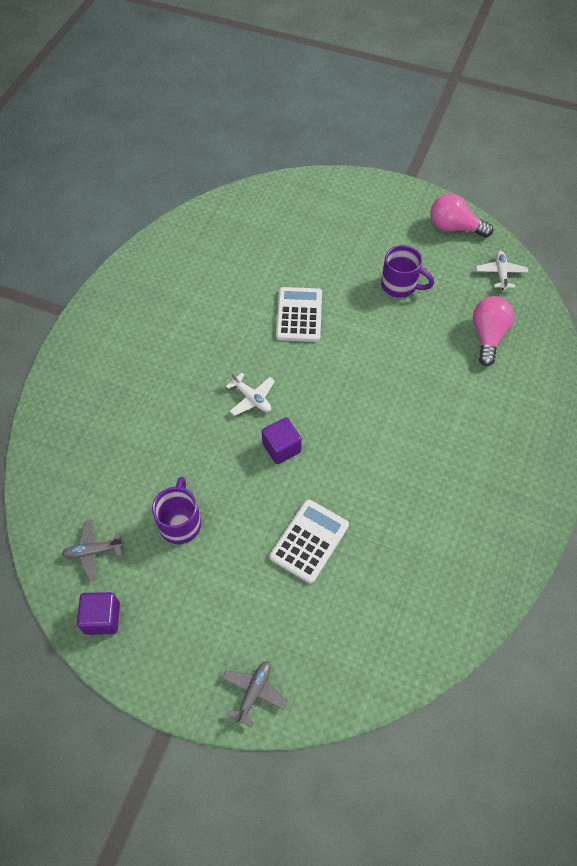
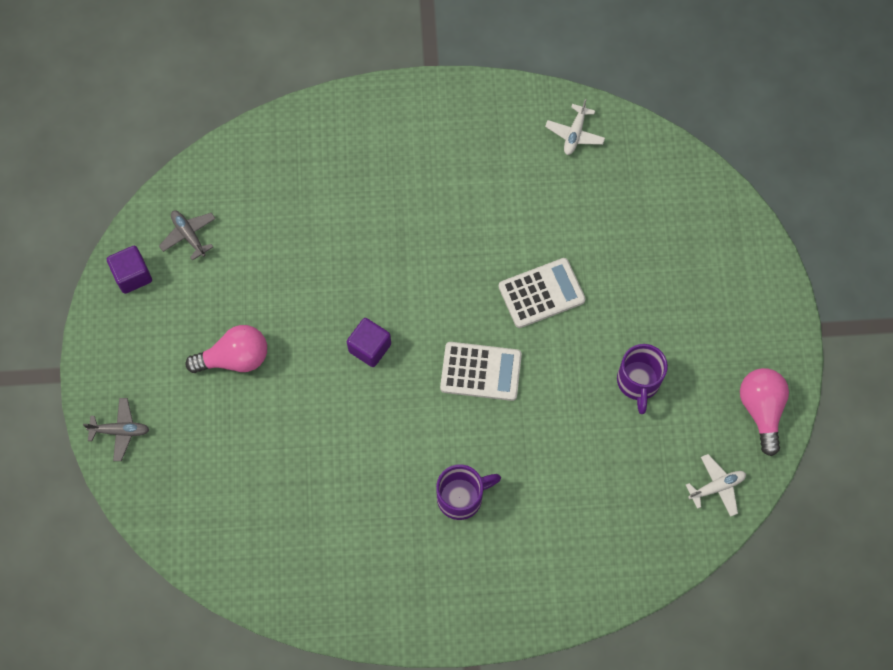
camera: 65 degrees right, 10 degrees up
purple mug [152,477,201,544] -> purple mug moved to [436,464,501,520]
white plane [226,371,275,416] -> white plane moved to [545,99,605,155]
white calculator [270,499,349,584] -> white calculator moved to [440,342,522,401]
pink light bulb [473,296,514,366] -> pink light bulb moved to [185,325,267,373]

